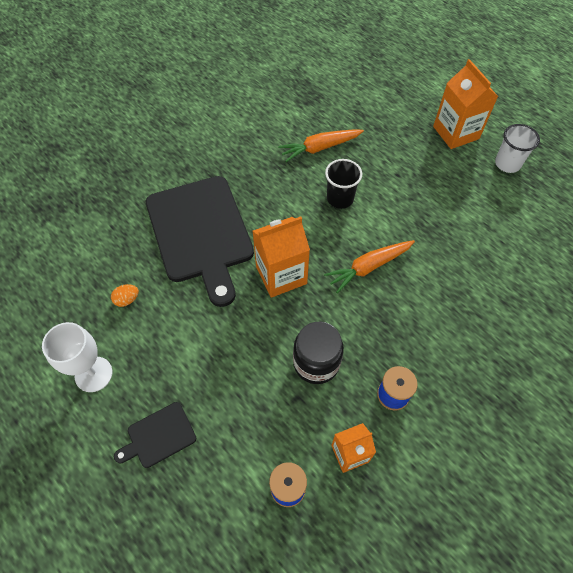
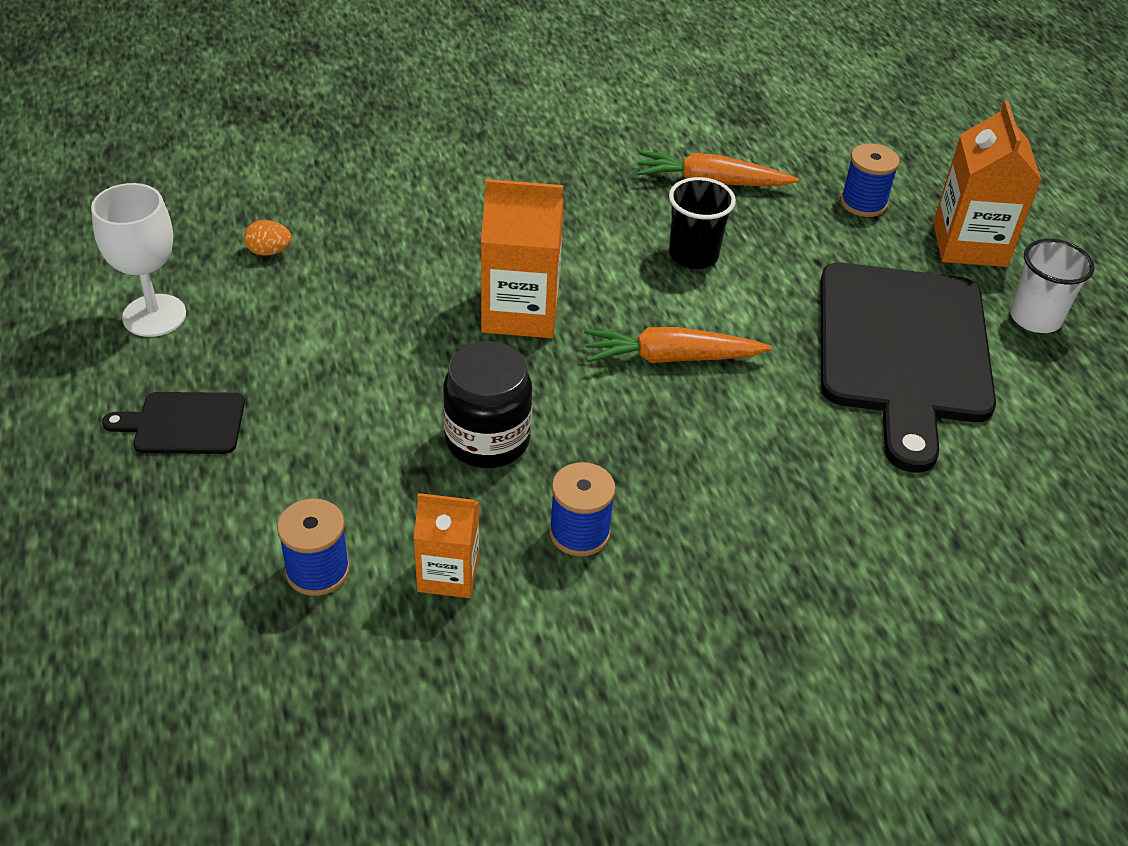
camera: 25 degrees right, 15 degrees down
black cutting board [146,176,254,307] -> black cutting board moved to [821,263,996,473]
none -> blue spool [841,144,900,217]

